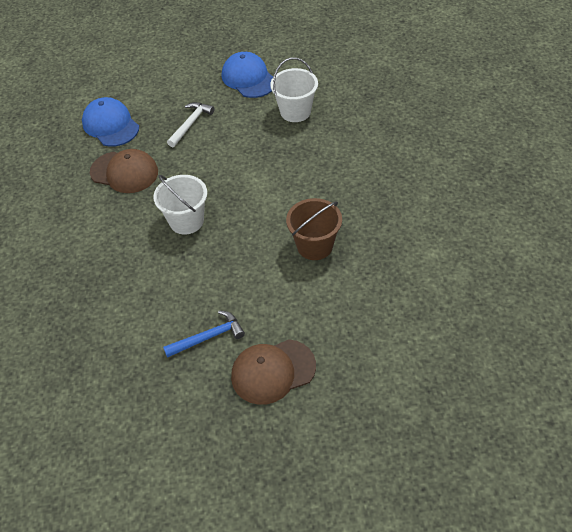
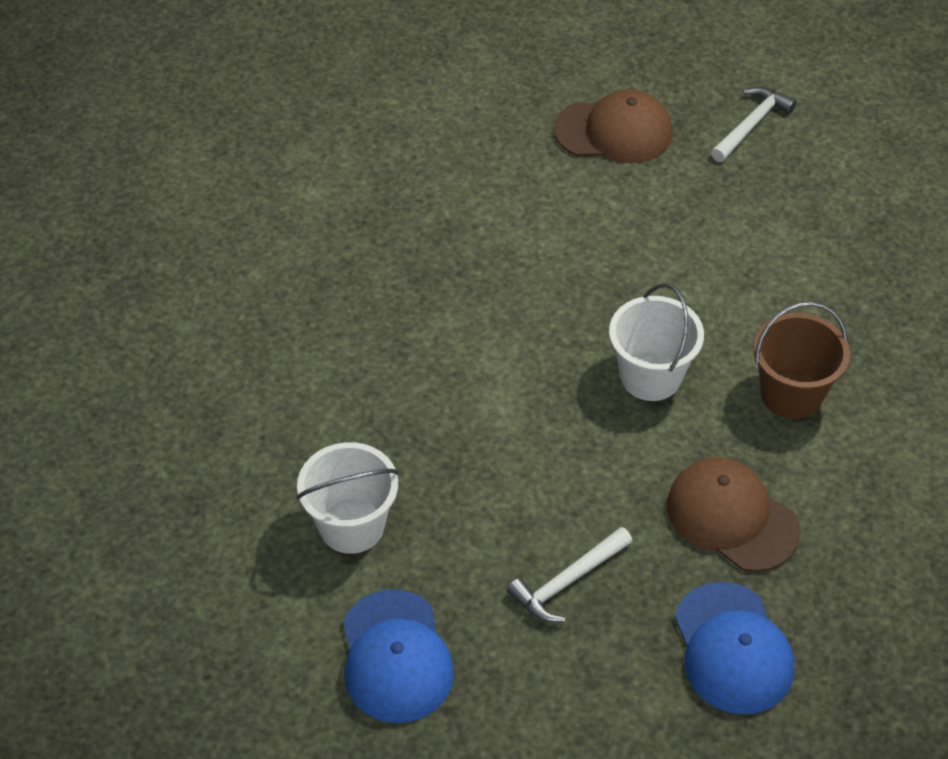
camera: 160 degrees left, 0 degrees up
blue hammer [163,311,245,358] -> none
brown bucket [286,198,342,260] -> brown bucket moved to [754,302,850,419]
none -> white hammer [711,87,797,162]

